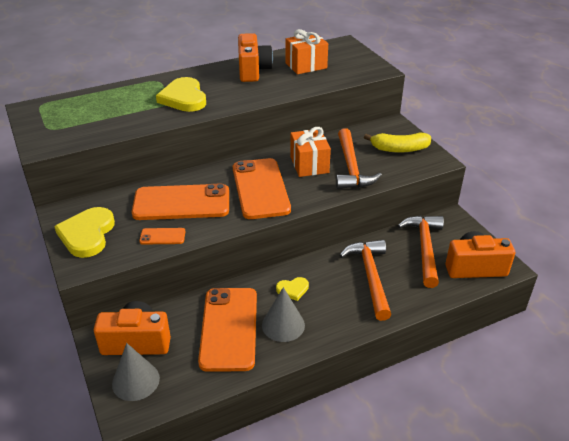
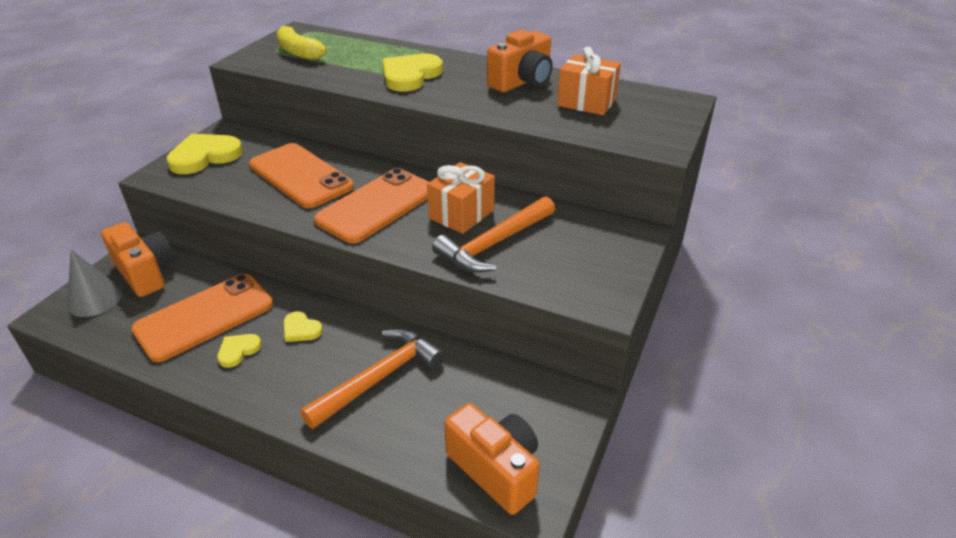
camera: 50 degrees right, 0 degrees up
orange phone [139,228,186,244] -> none
grey cone [262,287,305,342] -> yellow heart [217,334,262,368]
yellow banana [364,132,431,153] -> yellow banana moved to [276,25,327,60]
orange hammer [398,215,444,288] -> none

